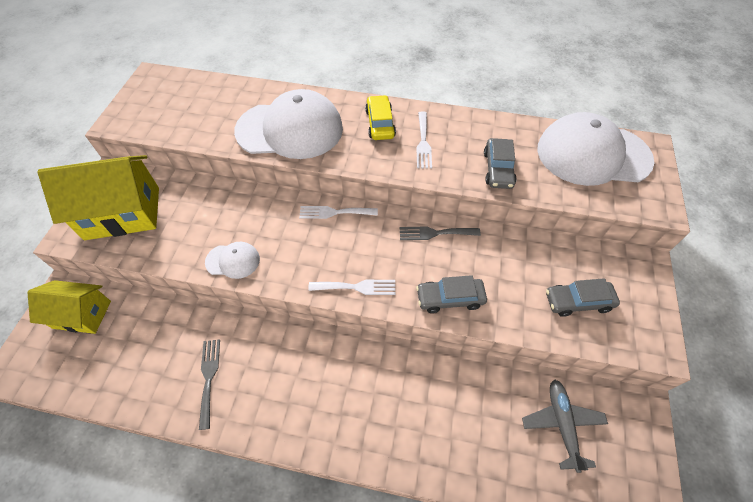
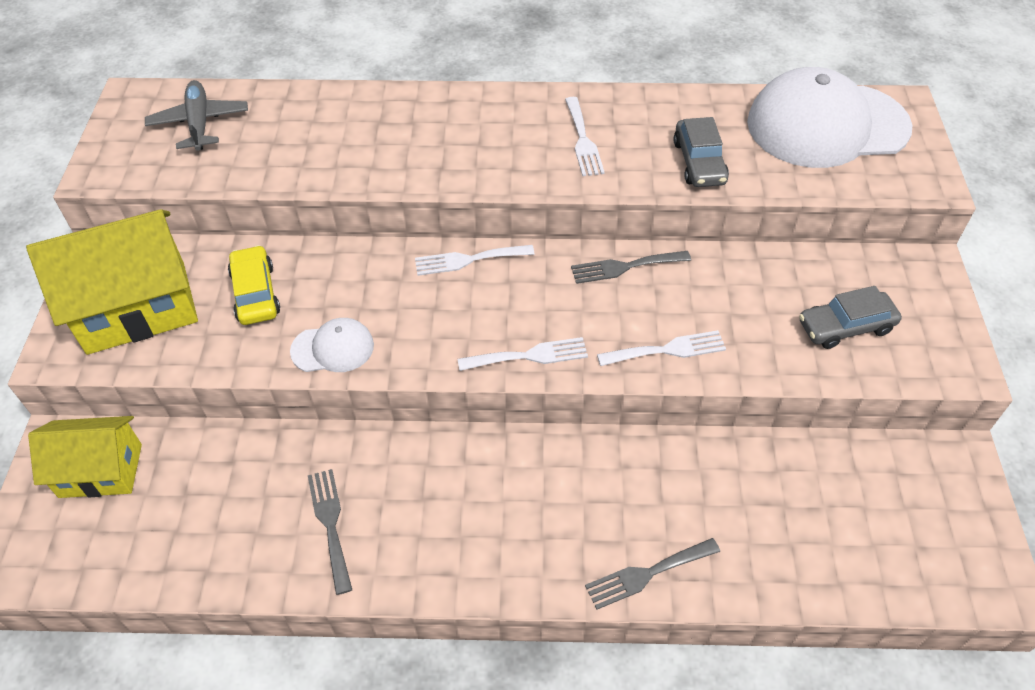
camera: 10 degrees left, 5 degrees down
white cap [234,89,343,159] -> none
yellow car [365,95,396,140] -> yellow car moved to [228,245,280,325]
grey car [416,275,487,313] -> white fork [597,330,726,366]
grey plane [522,379,608,473] -> grey plane moved to [145,80,248,151]
none -> grey fork [585,538,720,610]

